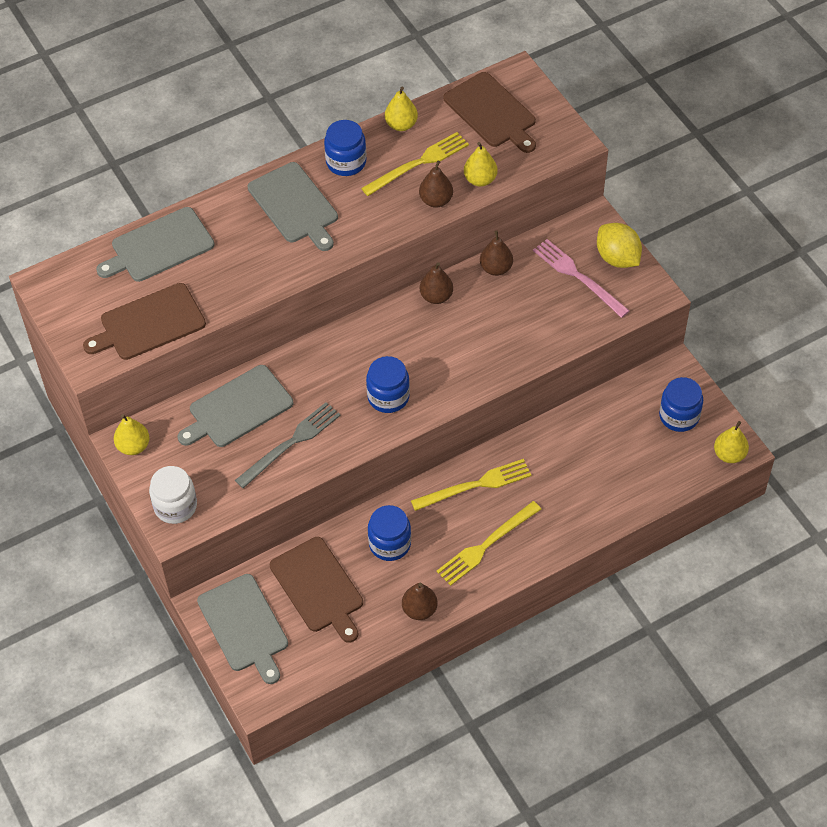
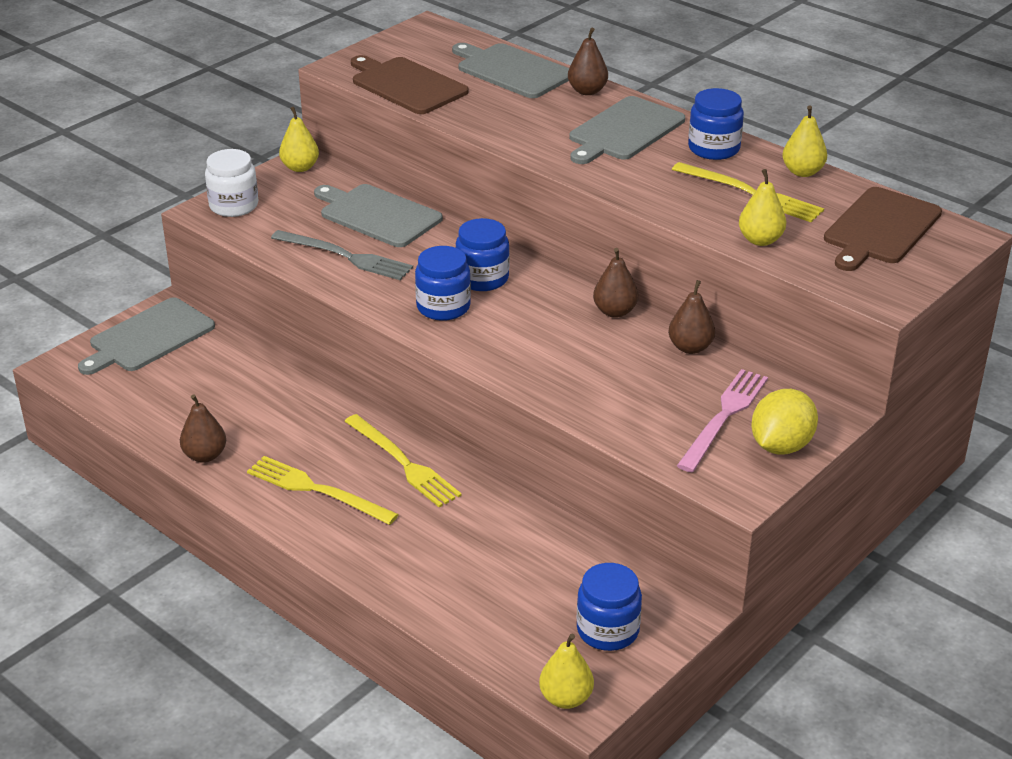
camera: 70 degrees right, 20 degrees down
brown cutting board [270,537,363,643] -> none
blue jar [368,505,411,561] -> blue jar moved to [456,218,509,291]
brown pear [419,161,453,208] -> brown pear moved to [568,28,608,95]

